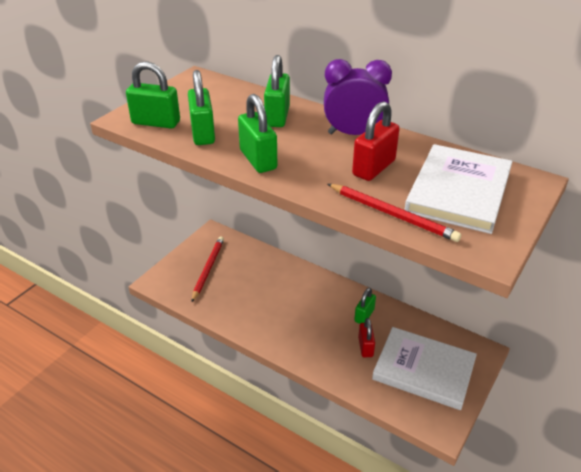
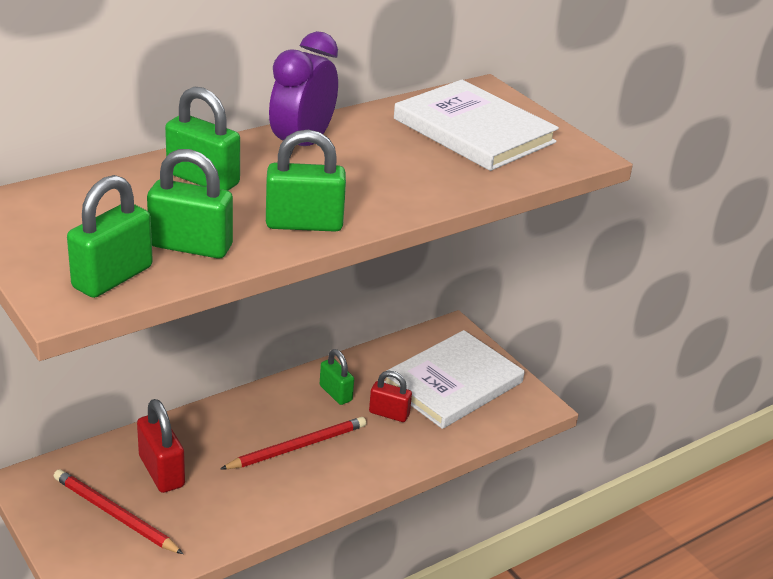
camera: 70 degrees left, 5 degrees down
red pencil [328,184,461,242] -> red pencil moved to [220,417,366,469]
red padlock [352,101,400,181] -> red padlock moved to [137,399,185,493]

